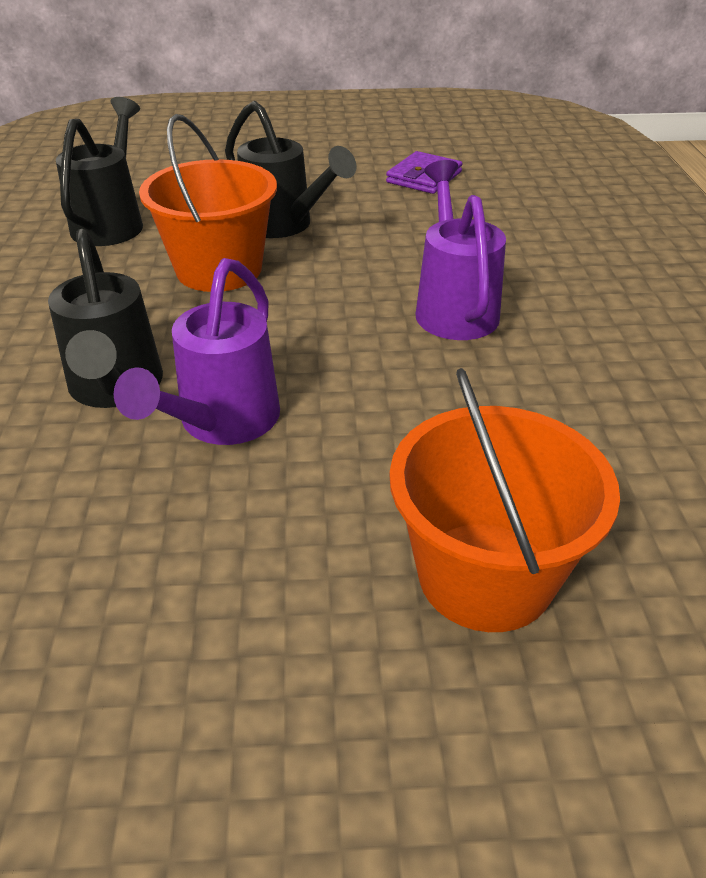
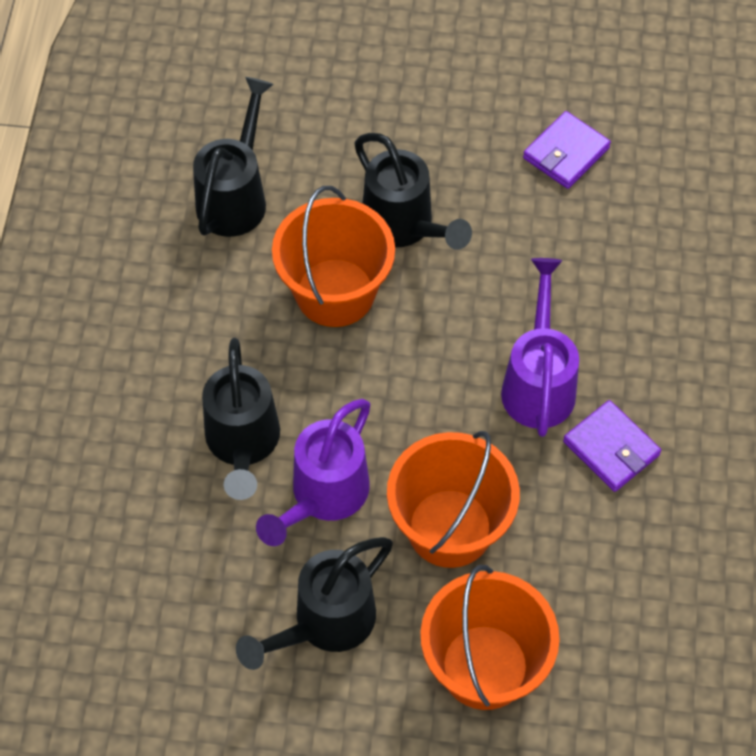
camera: 10 degrees right, 20 degrees up
none -> black watering can [236,537,393,670]
none -> orange bucket [387,431,520,568]
none -> purple wallet [563,400,661,492]

